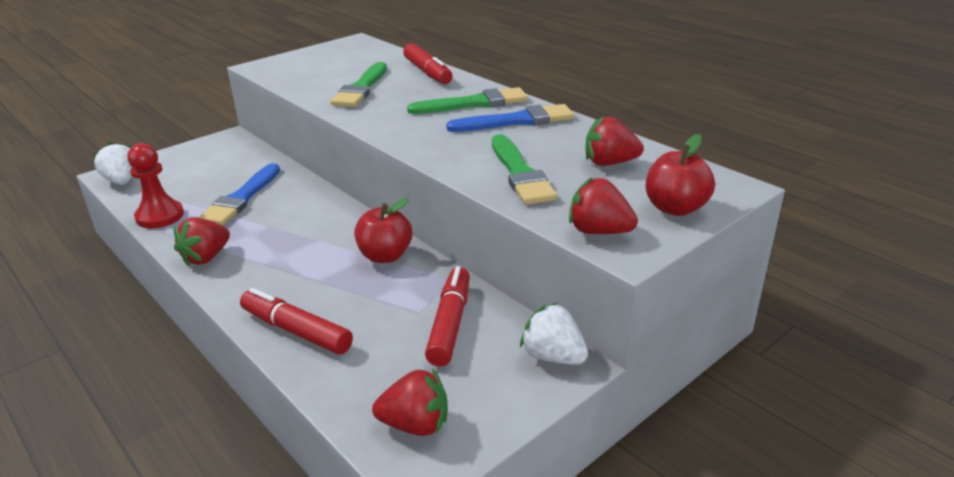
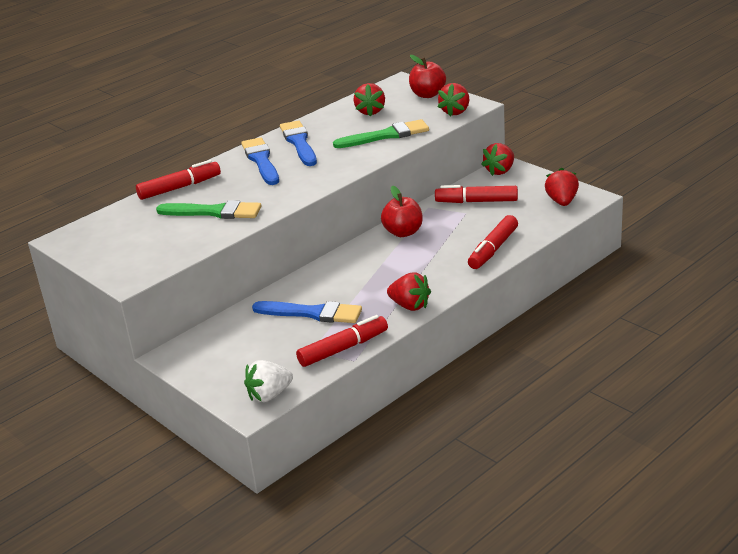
camera: 90 degrees left, 0 degrees up
red pawn [127,143,184,228] -> red marker [296,315,388,367]
green brush [407,87,528,114] -> blue brush [241,137,279,185]
white strawberry [520,303,588,365] -> red strawberry [481,143,514,176]

